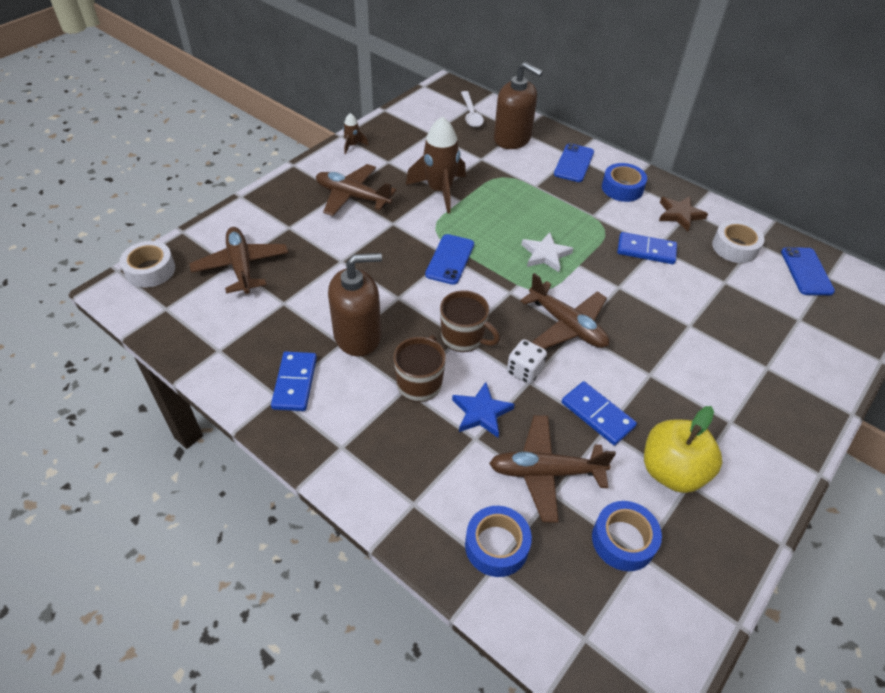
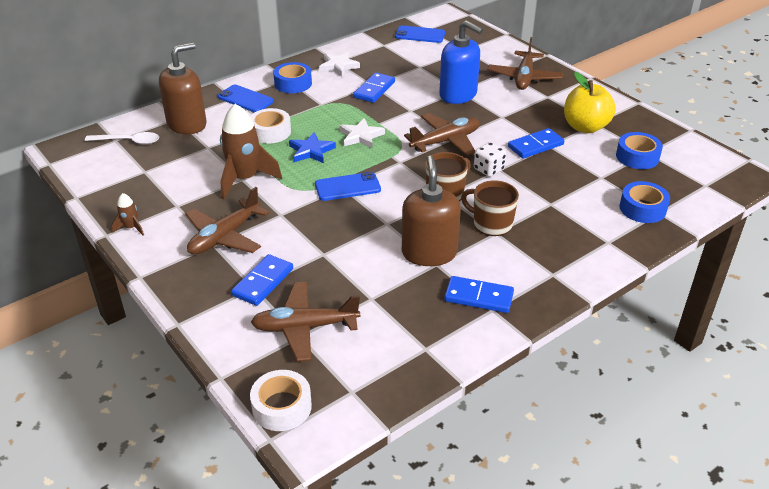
camera: 75 degrees left, 10 degrees down
blue phone [425,234,474,285] -> blue phone turned 45 degrees counterclockwise [315,172,381,201]
blue star [452,382,515,438] -> blue star moved to [289,132,336,163]
brown plane [489,415,616,523] -> brown plane moved to [487,37,563,90]
brown star [659,196,708,231] -> white star [319,52,360,77]
white tape [712,220,764,263] -> white tape moved to [250,108,291,143]
none -> blue domino [231,254,293,306]
none -> blue soap dispenser [439,20,483,104]

